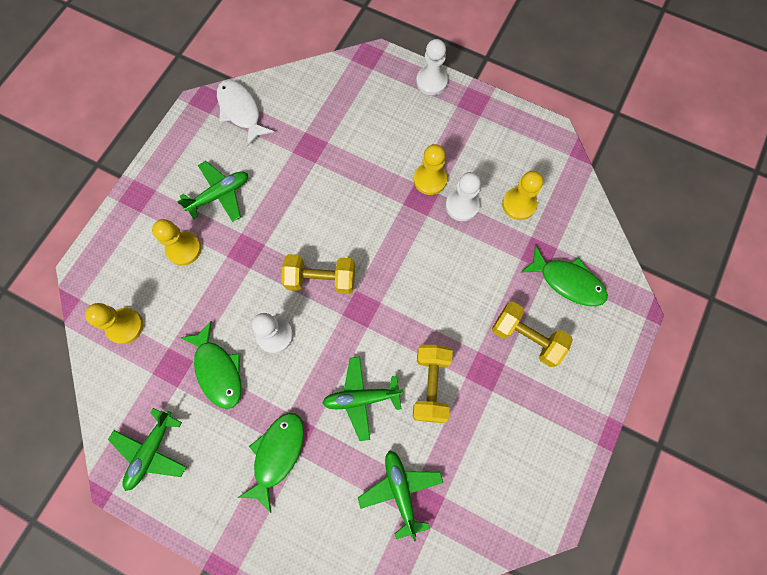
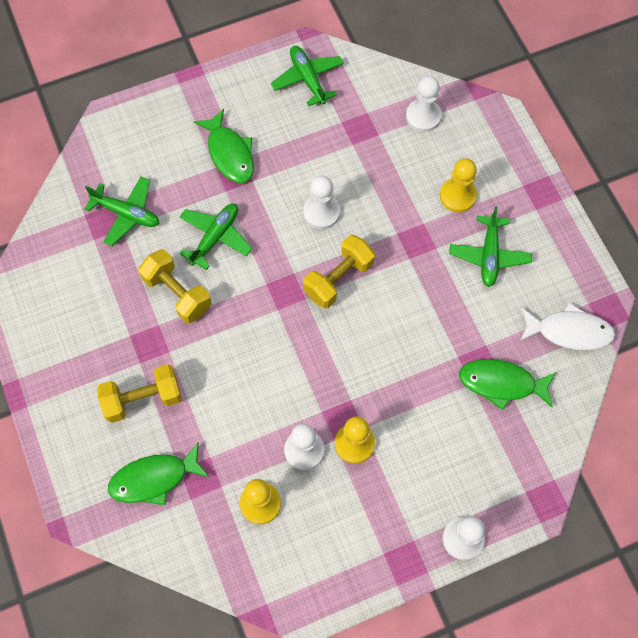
camera: 130 degrees right, 5 degrees down
yellow pawn [85,303,143,344] -> white pawn [406,76,442,132]
green fish [180,321,242,409] -> green fish moved to [459,359,556,410]

